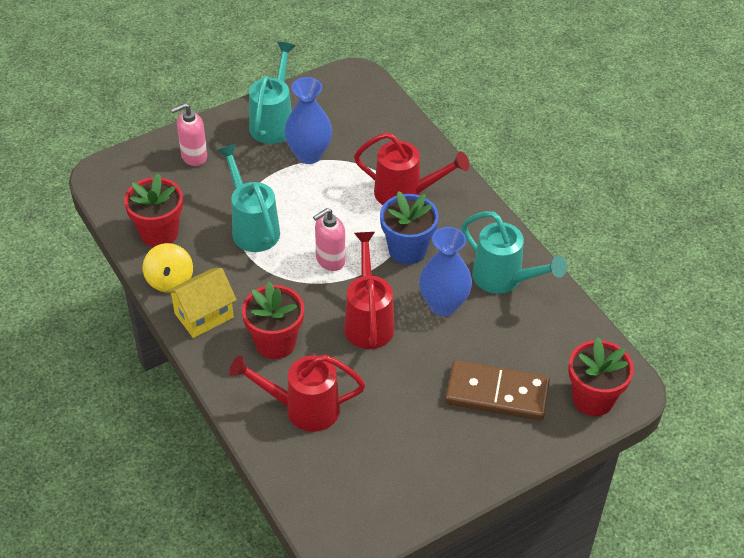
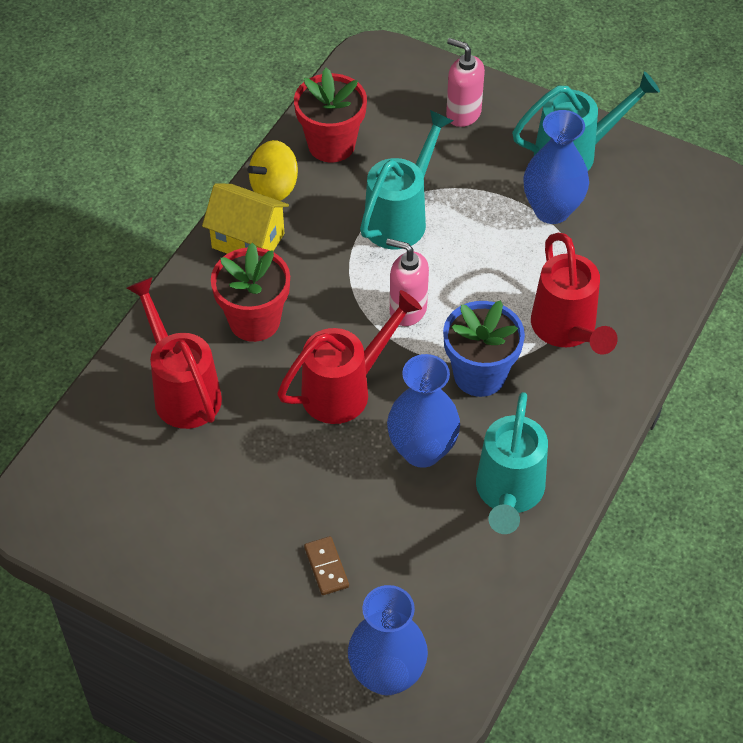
camera: 60 degrees right, 5 degrees up
brown domino [445,360,550,421] -> brown domino [304,536,349,595], size x0.43
red flower pot [568,337,634,416] -> blue vase [348,585,428,695]

